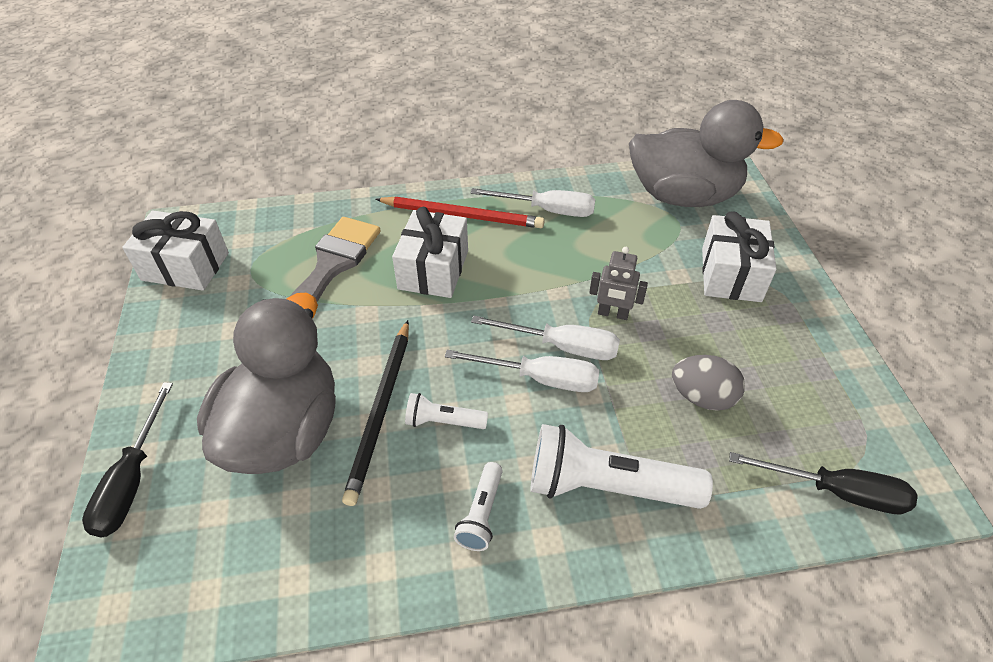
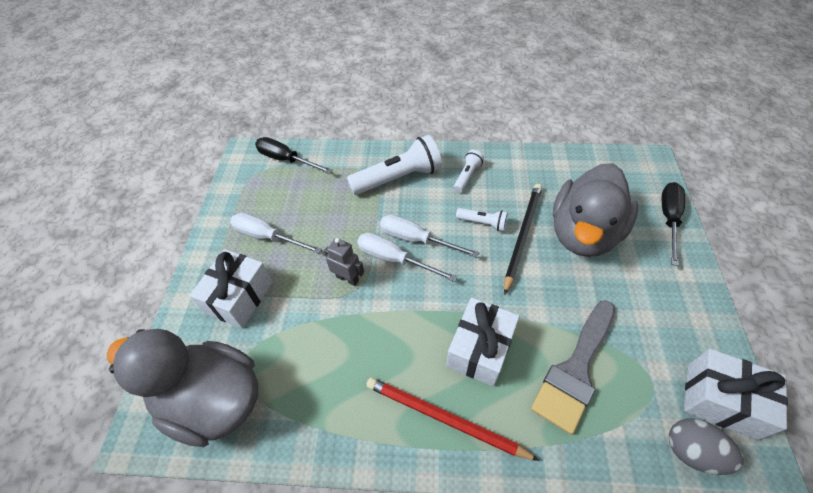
camera: 165 degrees left, 5 degrees up
white screwdriver [470,188,595,217] -> white screwdriver moved to [230,213,322,254]
white flashlight [530,424,713,509] -> white flashlight turned 45 degrees counterclockwise [347,135,442,195]
grey egg [672,355,745,411] -> grey egg moved to [669,418,743,475]

